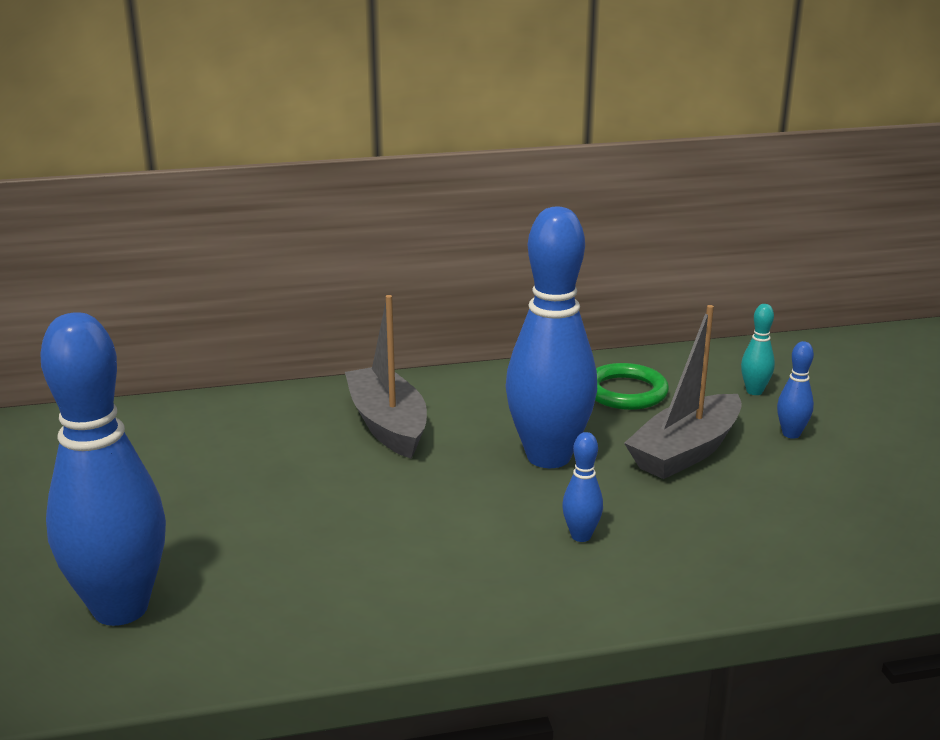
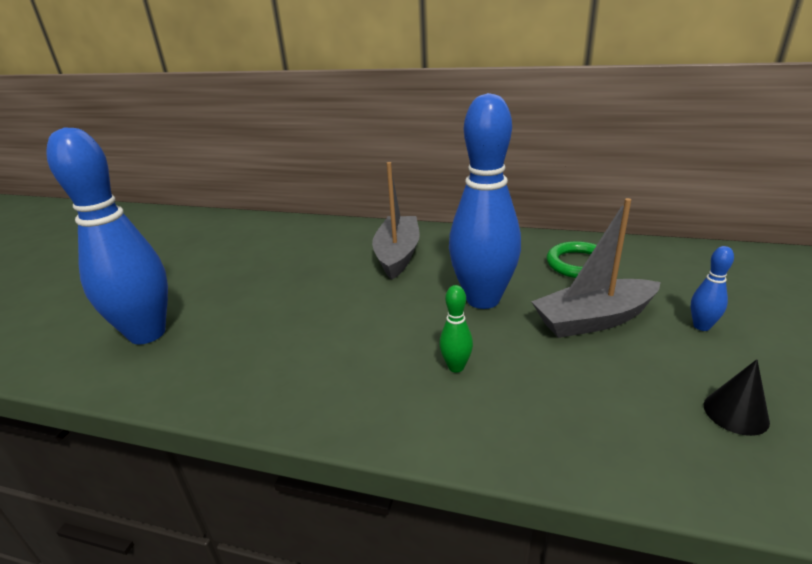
camera: 30 degrees right, 5 degrees up
blue bowling pin [562,432,603,542] -> green bowling pin [439,285,473,373]
turquoise bowling pin [741,304,775,395] -> none
none -> black cone [704,359,770,436]

